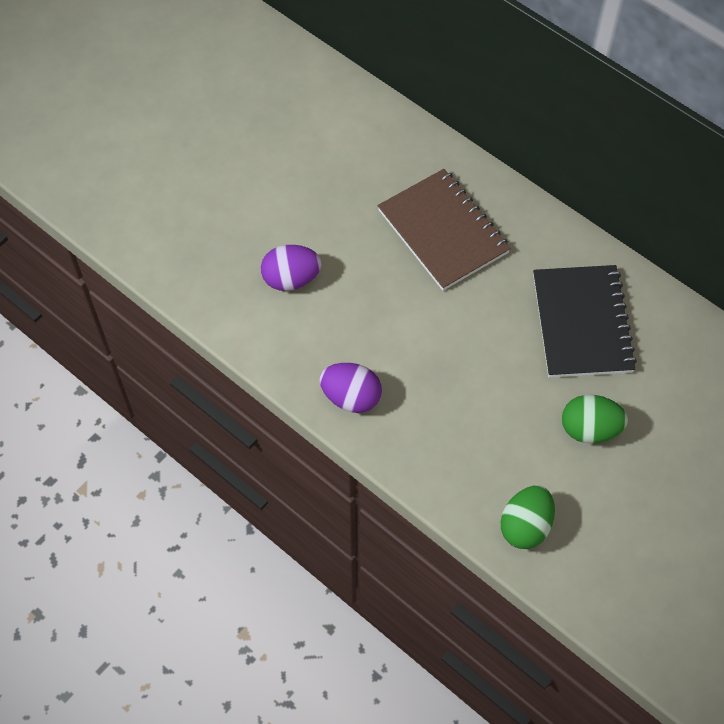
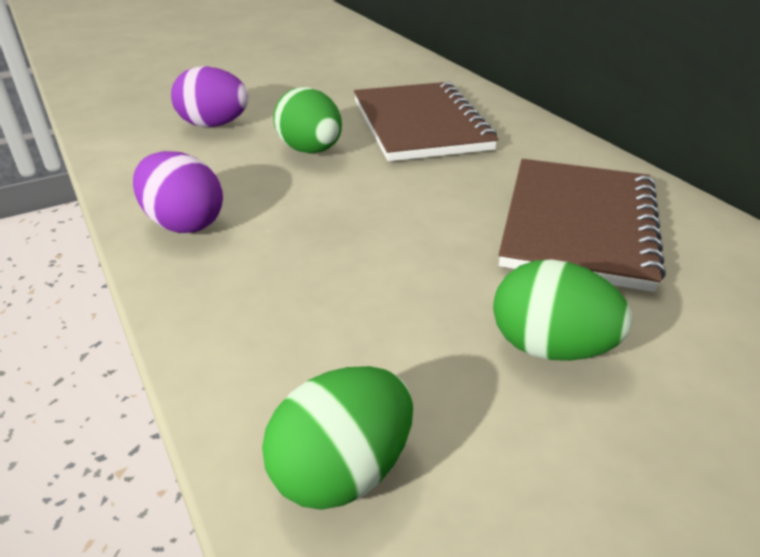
camera: 20 degrees right, 25 degrees down
black notebook [533,265,637,378] -> brown notebook [499,159,666,292]
none -> green egg [273,87,342,154]

